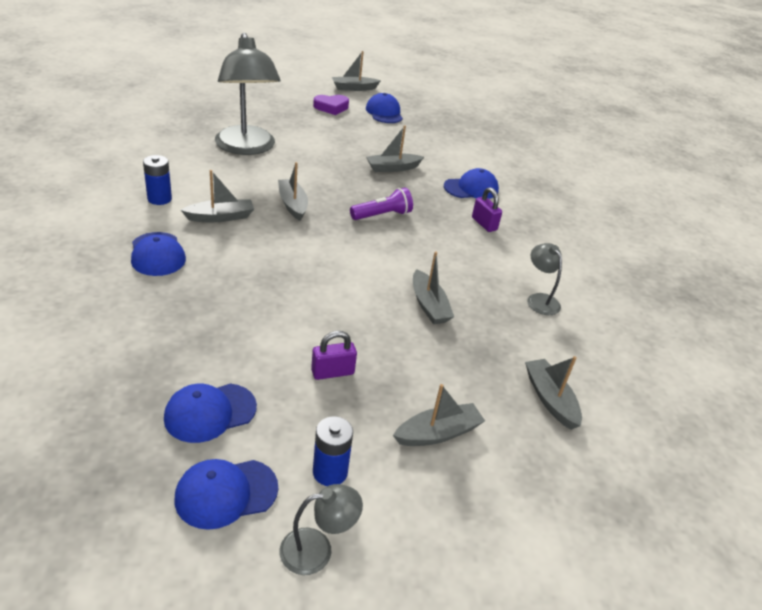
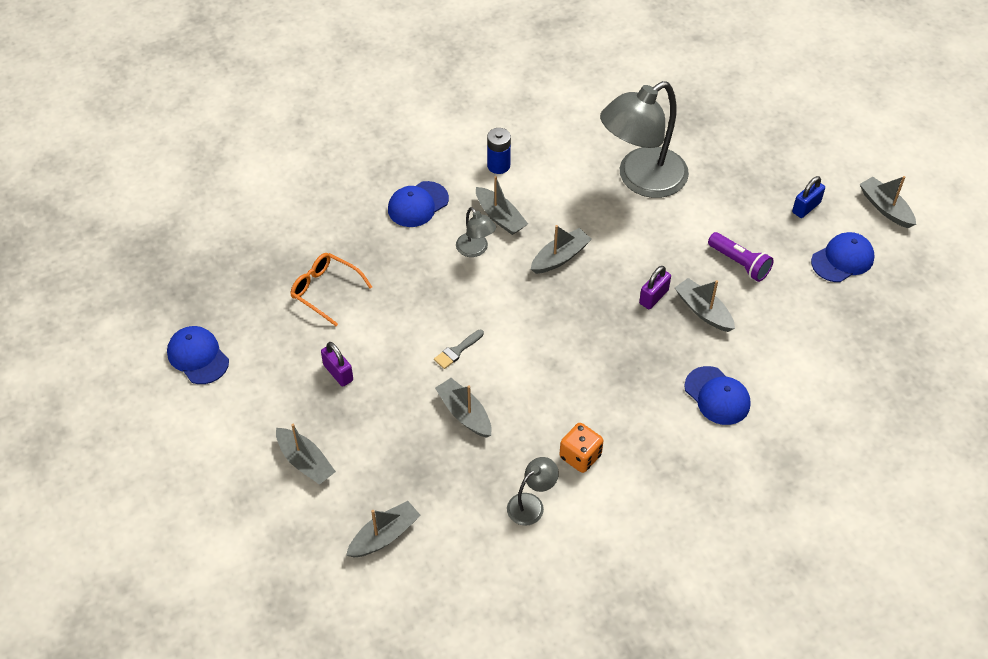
camera: 75 degrees right, 15 degrees up
blue cap [164,383,257,443] -> none
grey lamp [280,484,363,575] -> grey lamp moved to [456,207,496,257]
purple heart [313,95,349,115] -> blue padlock [792,176,825,218]
blue battery [313,416,353,486] -> none
purple flashlight [350,187,413,220] -> purple flashlight moved to [708,232,774,282]
grey boat [413,252,454,324] -> grey boat turned 90 degrees clockwise [435,378,492,438]
purple padlock [472,188,502,232] -> purple padlock moved to [639,266,671,309]
none -> orange glasses [290,253,372,326]
none -> grey brush [434,329,484,369]
none -> orange dice [559,423,603,473]

